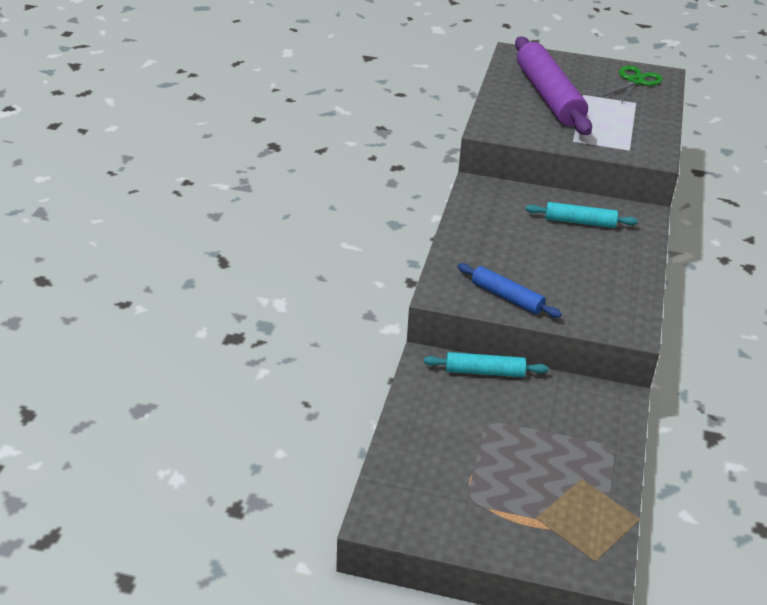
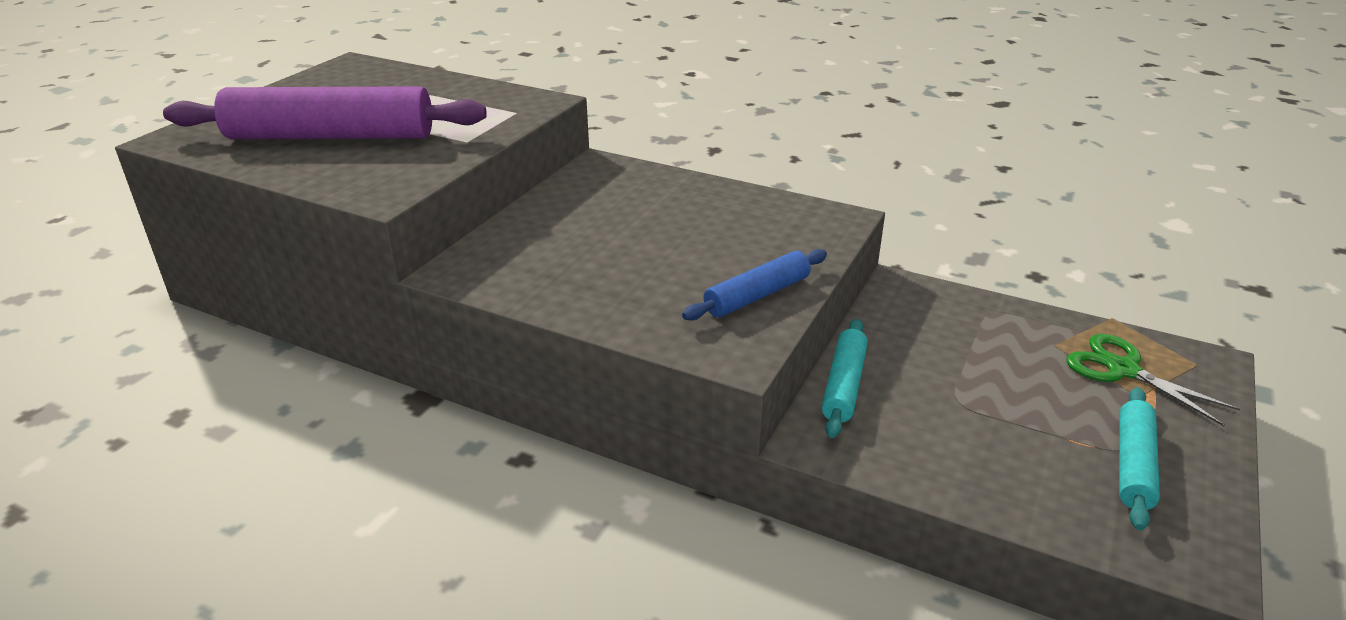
camera: 75 degrees left, 5 degrees down
turquoise rolling pin [526,202,638,228] -> turquoise rolling pin moved to [1119,387,1160,530]
green scissors [603,65,663,104] -> green scissors moved to [1067,334,1240,426]

